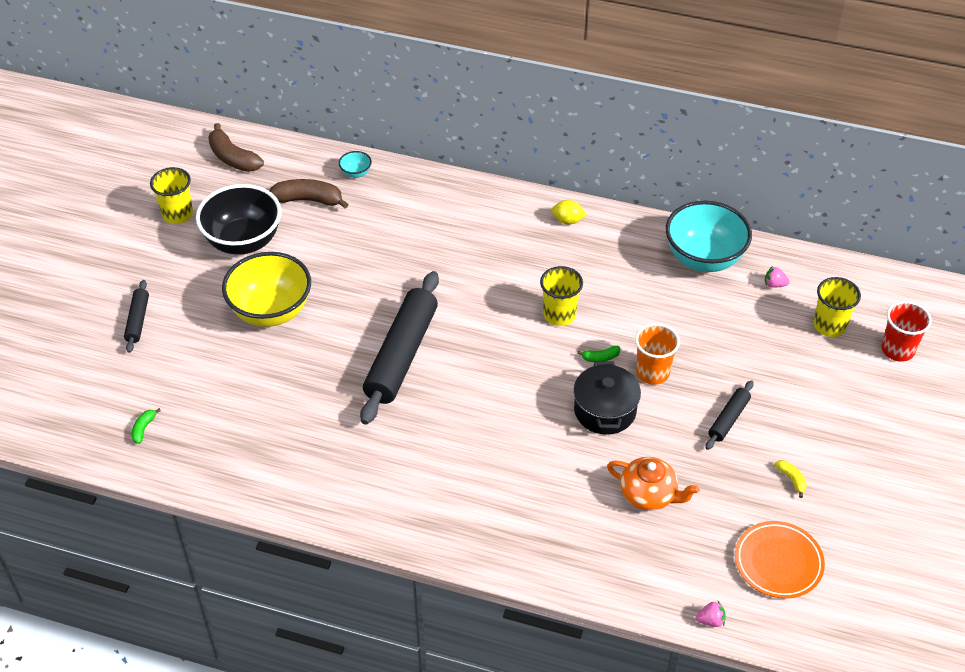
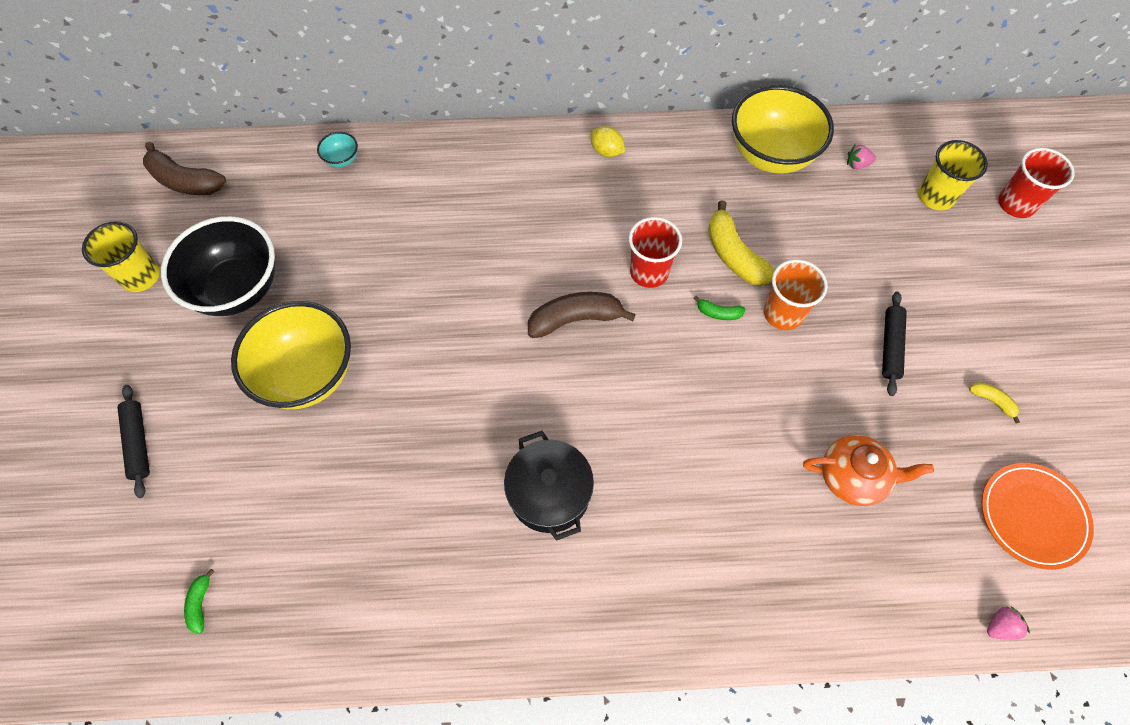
camera: 20 degrees left, 15 degrees up
brown banana [270,179,349,209] -> brown banana moved to [528,292,636,338]
black rolling pin [360,271,439,425] -> none
yellow cup [540,266,583,326] -> red cup [629,217,682,288]
yellow lemon [551,200,587,225] -> yellow lemon turned 45 degrees clockwise [590,126,625,157]
black pot [573,361,641,435] -> black pot moved to [504,431,594,541]
green banana [577,345,620,362] -> green banana turned 45 degrees clockwise [694,296,746,320]
turquoise bowl [666,201,752,272] -> yellow bowl [732,85,834,174]
none -> yellow banana [708,200,775,286]

